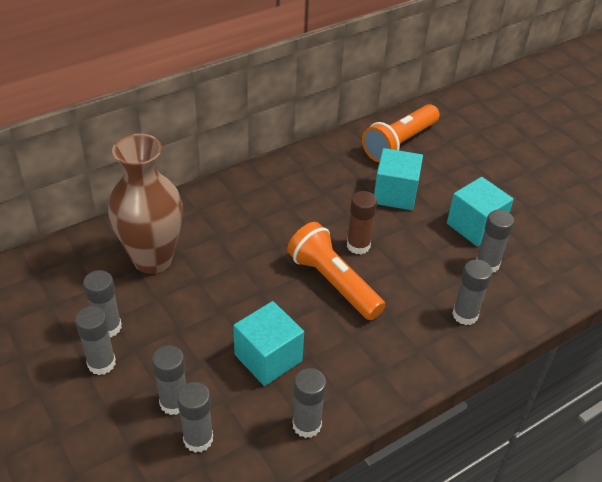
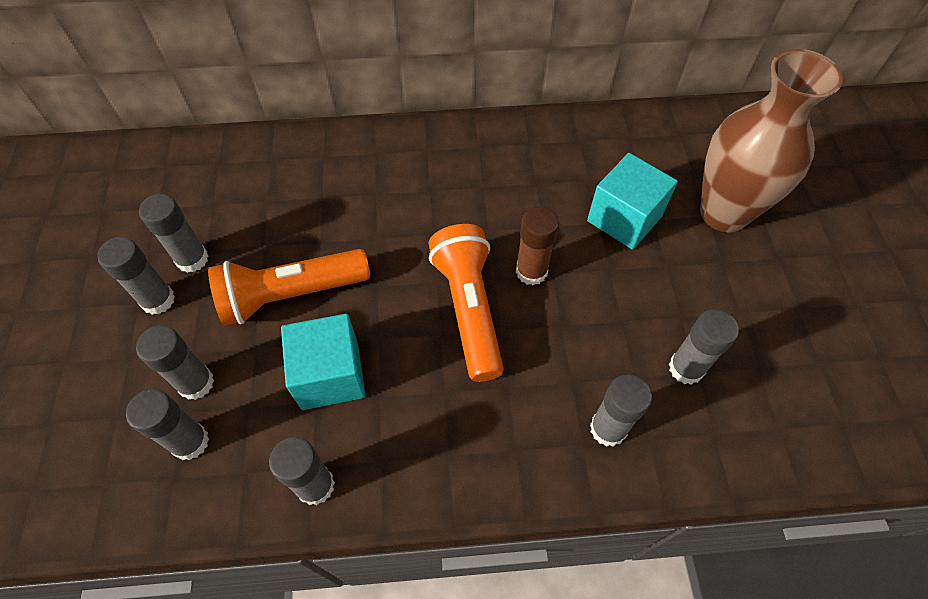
camera: 30 degrees right, 15 degrees up
brown vase [108,134,183,274] -> brown vase moved to [700,49,843,232]
orange flashlight [362,104,440,162] -> orange flashlight moved to [208,249,370,326]
turquoise cube [447,177,514,246] -> none

